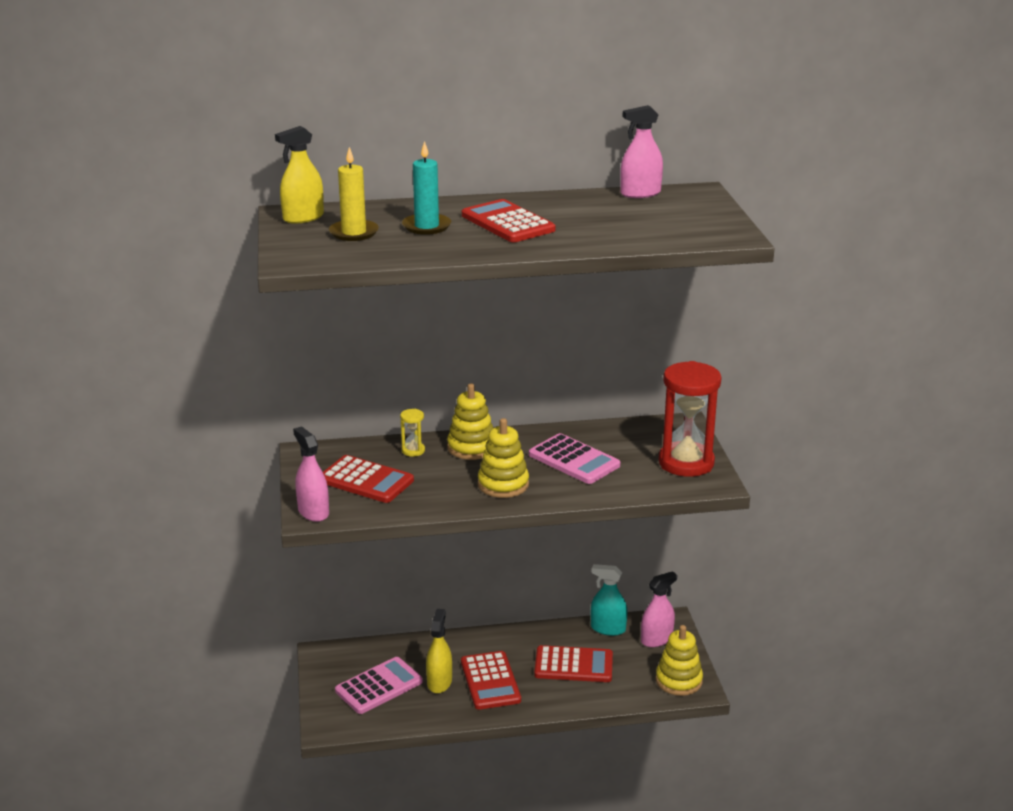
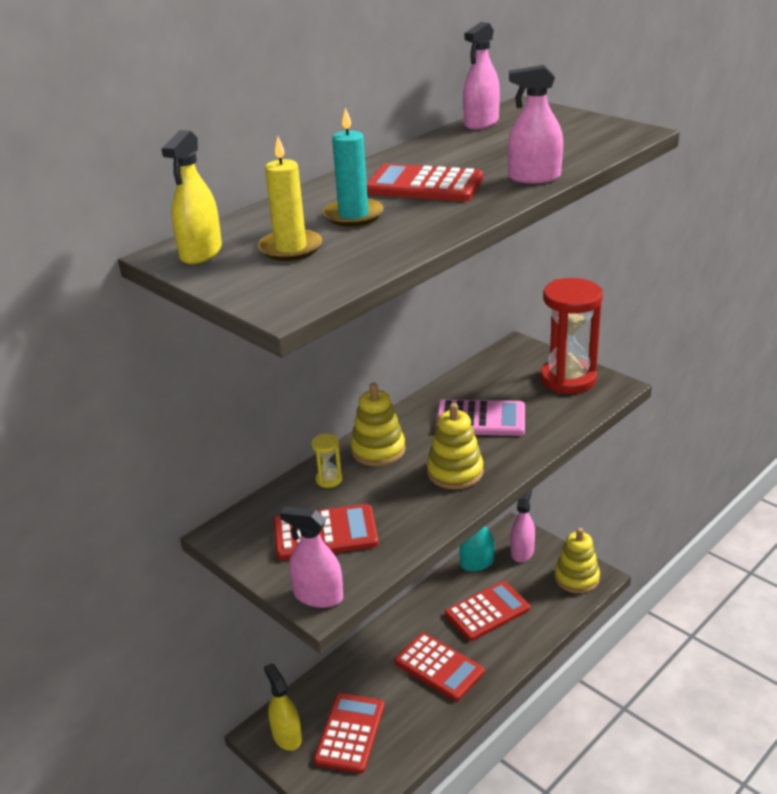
camera: 35 degrees left, 5 degrees up
pink calculator [335,657,423,714] -> red calculator [314,693,384,774]
yellow spray bottle [426,609,452,693] -> yellow spray bottle moved to [264,663,302,751]
none -> pink spray bottle [508,65,563,184]

